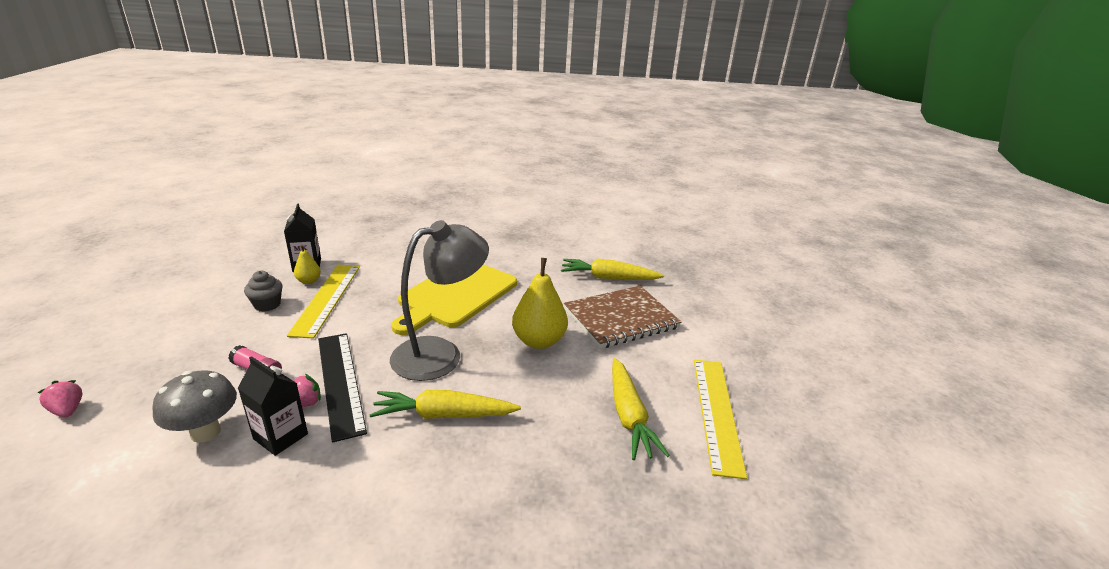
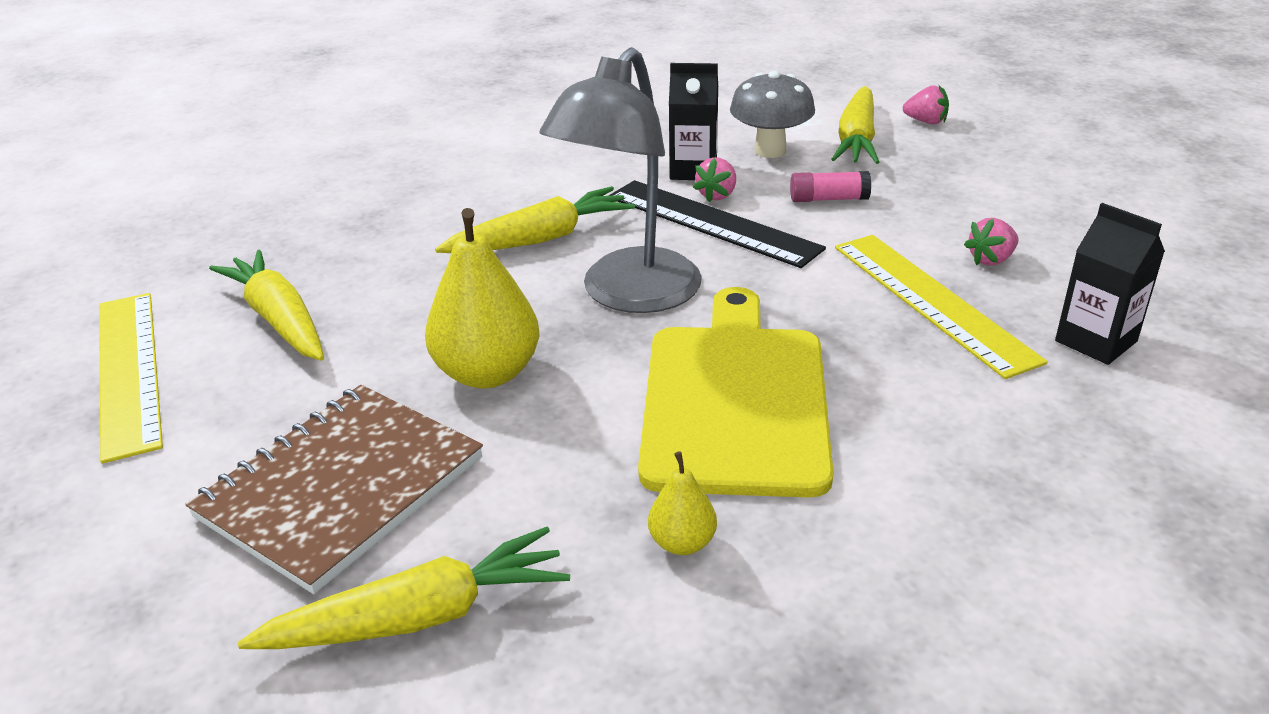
camera: 155 degrees right, 5 degrees up
grey cupcake [244,271,283,312] -> pink strawberry [964,218,1018,265]
yellow pear [294,245,321,284] -> yellow pear moved to [648,451,717,555]
none -> yellow carrot [832,86,879,164]

